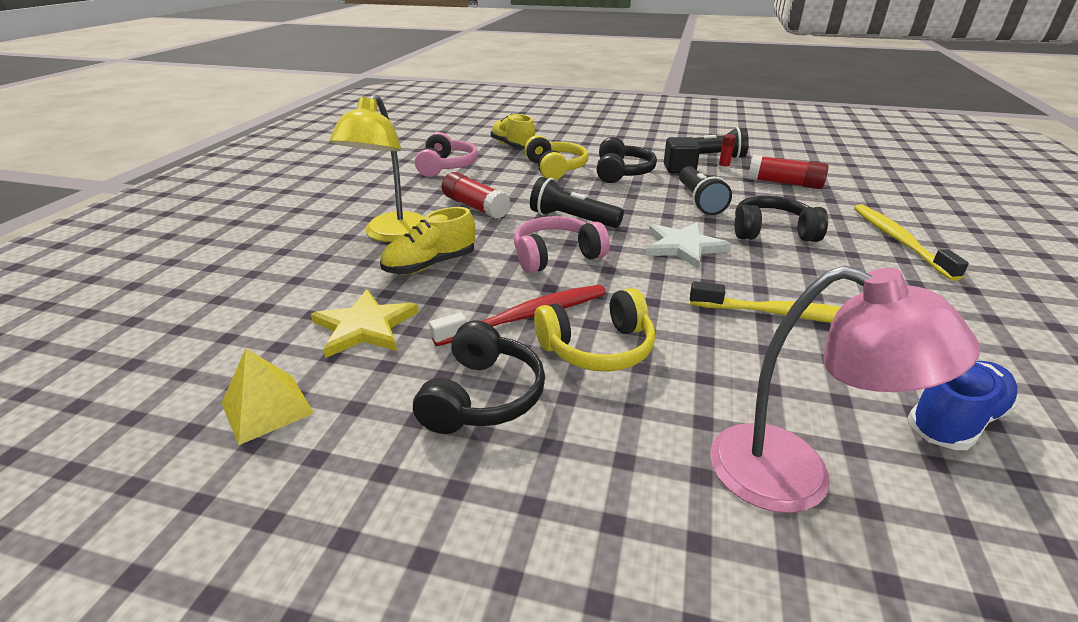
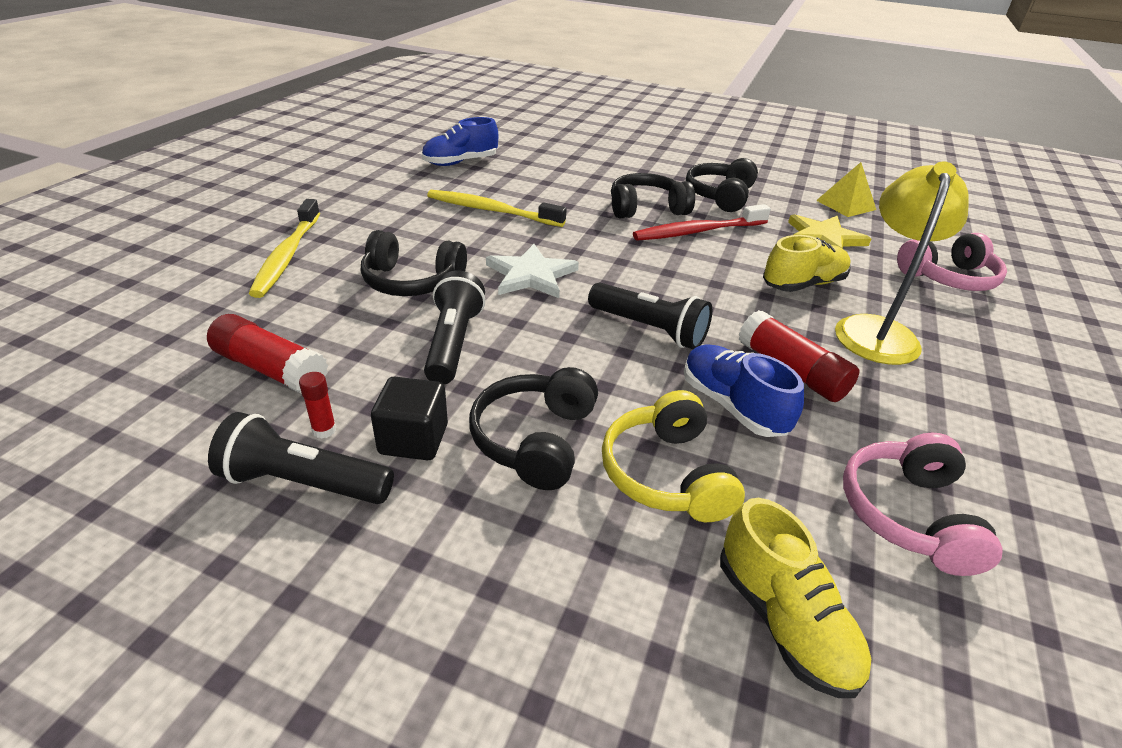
camera: 175 degrees left, 5 degrees up
pink headphones [514,216,610,273] -> pink headphones moved to [897,233,1007,291]
yellow headphones [534,288,655,372] -> black headphones [611,173,695,218]
pink lamp [710,266,980,513] -> none
none -> blue shoe [684,344,804,437]

